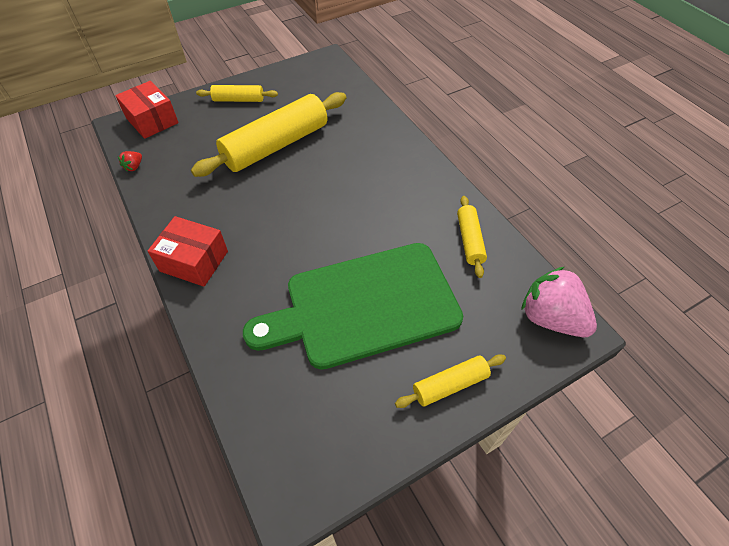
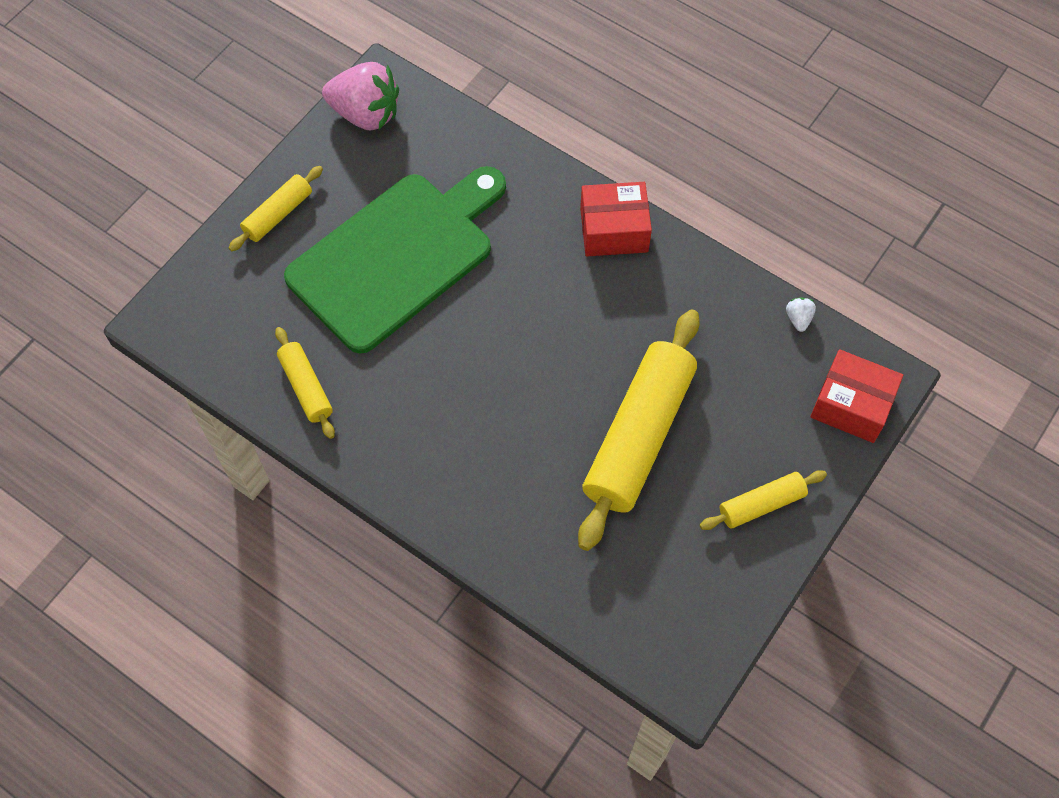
camera: 155 degrees right, 10 degrees up
red strawberry [118,151,142,172] -> white strawberry [786,297,816,332]
pink strawberry [521,267,597,337] -> pink strawberry moved to [322,62,399,131]

